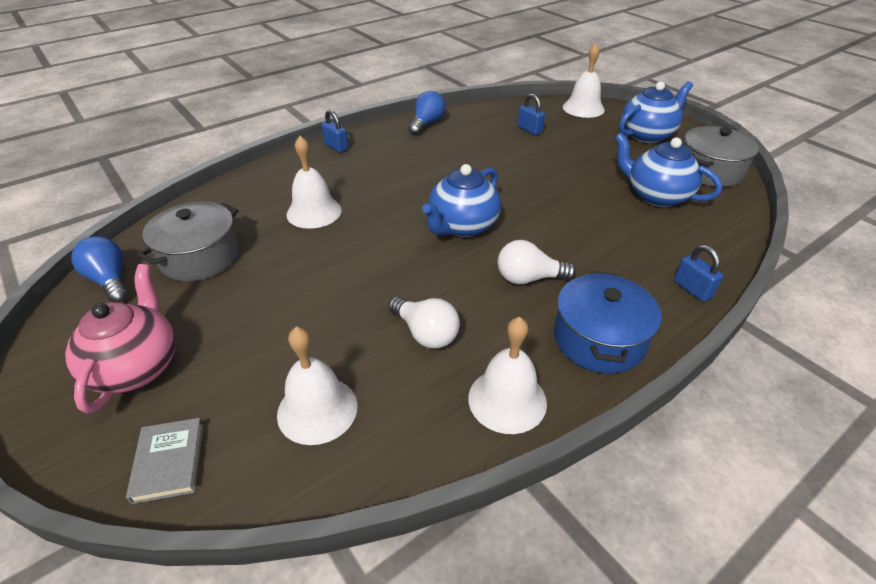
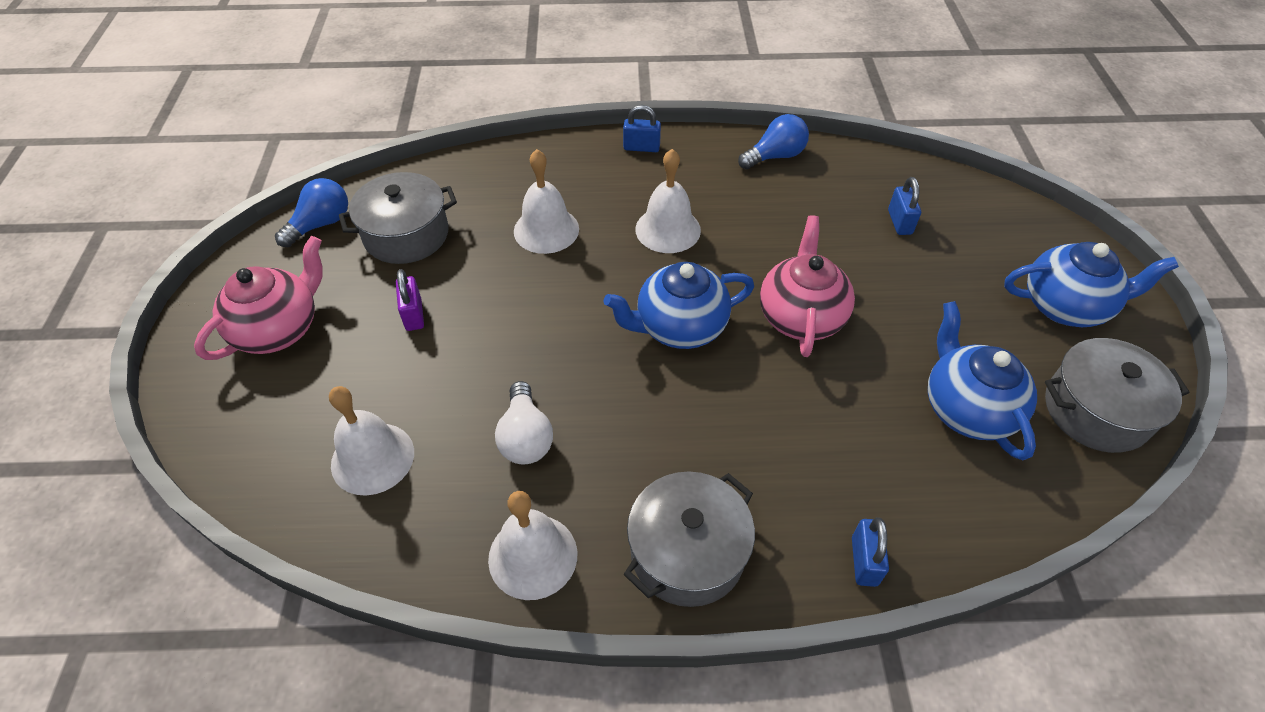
camera: 35 degrees right, 10 degrees up
blue light bulb [71,236,128,302] -> blue light bulb turned 45 degrees clockwise [275,178,348,247]
grey book [126,418,203,504] -> none
blue padlock [321,109,348,152] -> blue padlock turned 75 degrees counterclockwise [623,105,661,152]
white light bulb [498,240,576,284] -> none
blue pot [554,271,662,373] -> grey pot [624,471,755,607]
white bell [563,43,605,118] -> white bell moved to [636,149,701,253]
none -> purple padlock [396,269,424,331]
none -> pink teapot [760,215,855,357]

